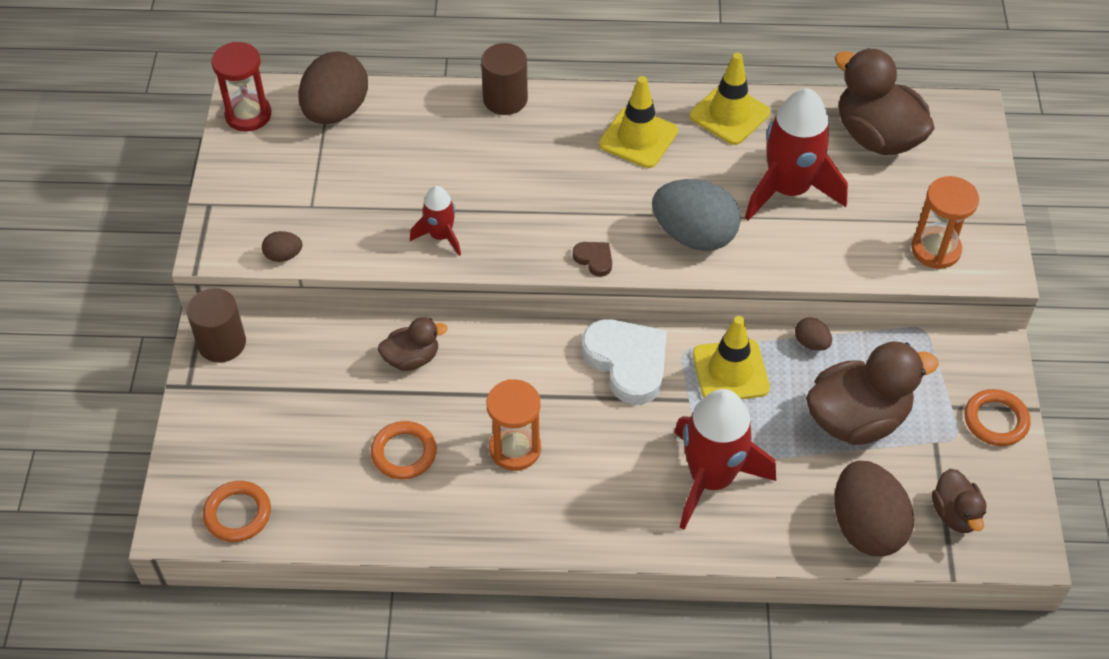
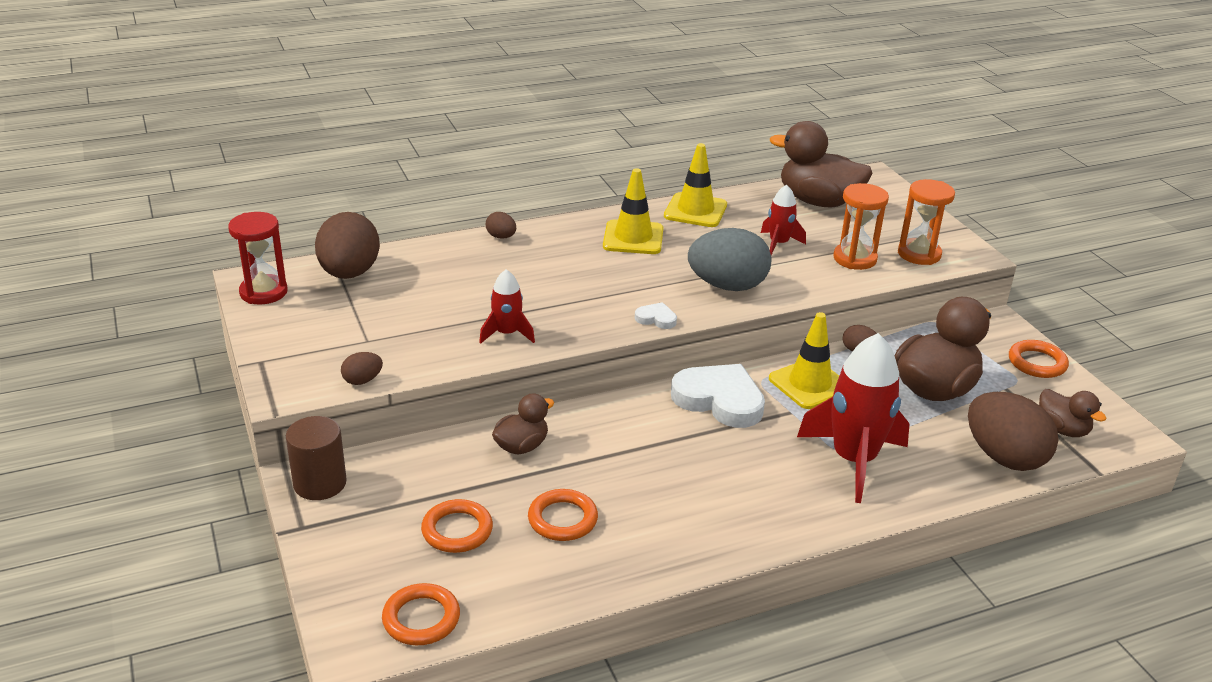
camera: 25 degrees left, 20 degrees down
brown cylinder [481,43,528,115] -> brown egg [486,212,516,239]
orange hourglass [486,379,541,471] -> orange hourglass moved to [833,183,889,270]
brown heart [573,242,612,277] -> white heart [635,302,677,329]
red rocket [745,88,848,221] -> red rocket [761,185,806,255], size x0.52
none -> orange ring [421,499,493,553]

